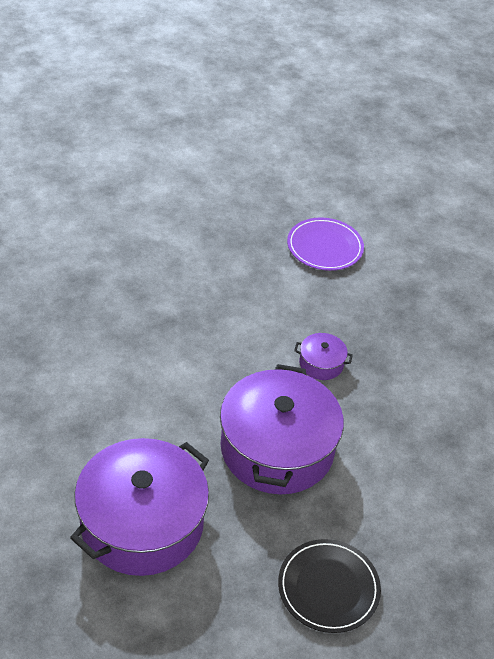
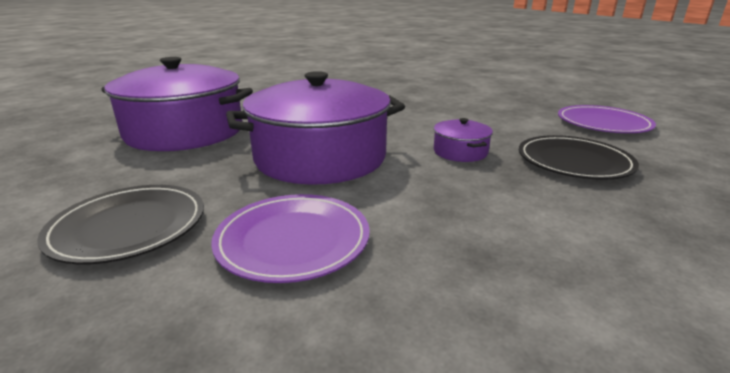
camera: 65 degrees right, 20 degrees down
none -> purple plate [211,194,370,283]
none -> black plate [519,135,639,180]

